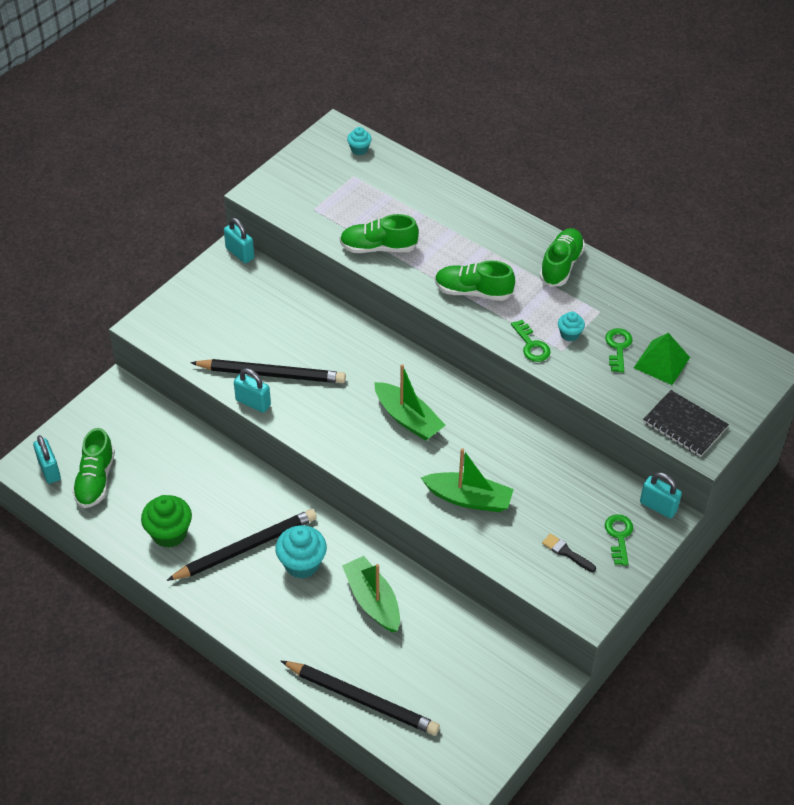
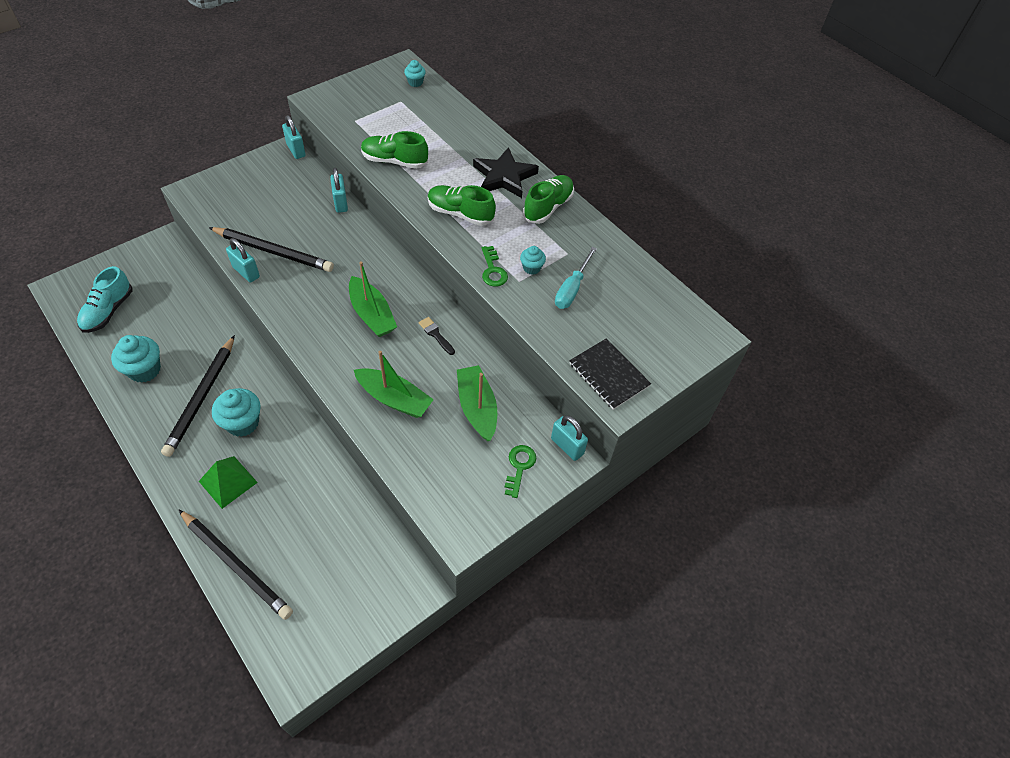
camera: 10 degrees right, 5 degrees up
turquoise padlock [33,435,61,484] -> turquoise padlock moved to [330,168,348,213]
green shoe [72,428,115,508] -> turquoise shoe [77,266,132,333]
green cupcake [141,495,192,548] -> turquoise cupcake [111,335,161,383]
black pencil [166,509,317,581] -> black pencil turned 120 degrees clockwise [161,335,235,457]
green boat [342,556,400,632] -> green boat moved to [457,365,497,441]
black brush [542,533,596,572] -> black brush moved to [419,317,455,355]
green key [605,328,632,373] -> turquoise screwdriver [555,247,597,309]
green pyramid [634,333,690,385] -> green pyramid moved to [199,456,258,509]
none -> black star [473,147,539,198]

